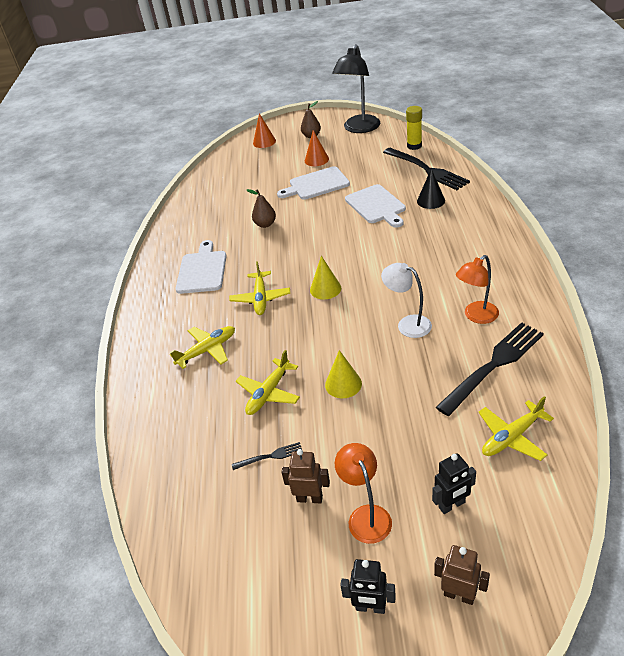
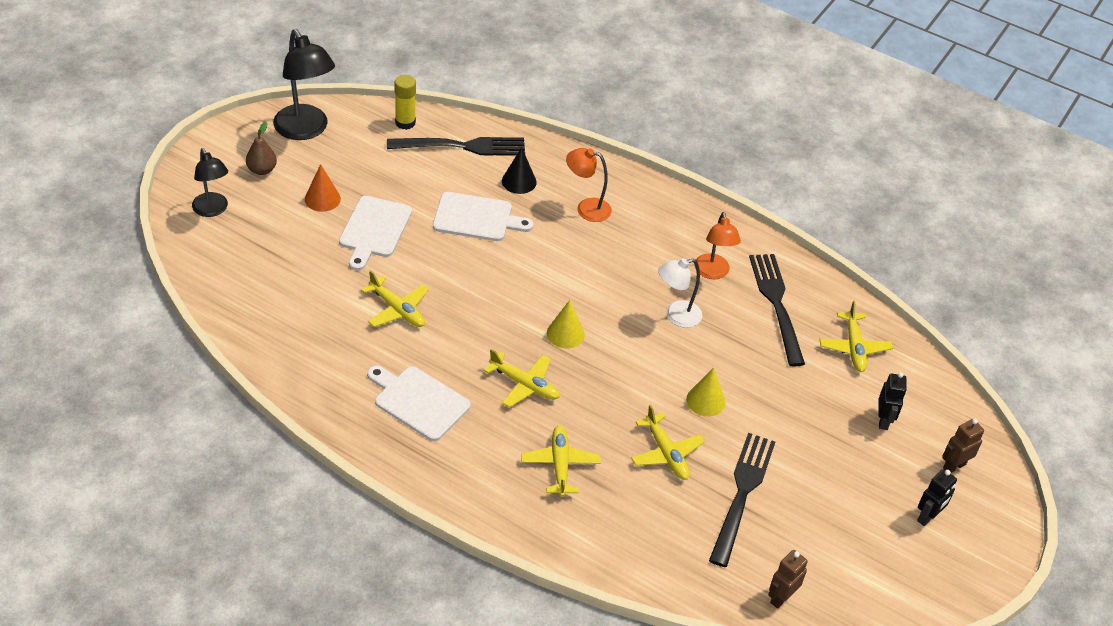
camera: 65 degrees left, 5 degrees up
black fork [232,442,302,470] -> black fork [709,433,775,567], size x2.26
brown pear [247,189,276,228] -> yellow plane [361,270,429,327]
orange cone [253,113,276,148] -> black lamp [192,148,228,217]
brown robot [281,449,330,503] -> brown robot moved to [768,550,808,609]
orange lamp [335,443,392,544] -> orange lamp moved to [566,148,612,222]

